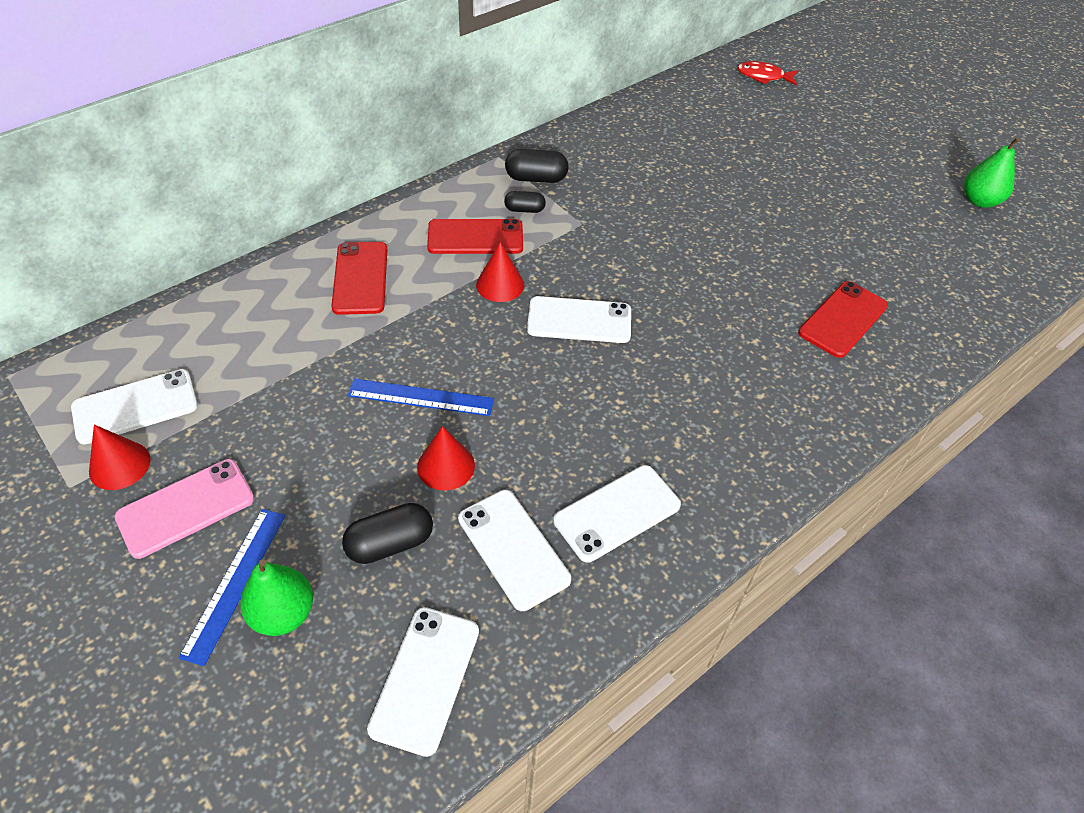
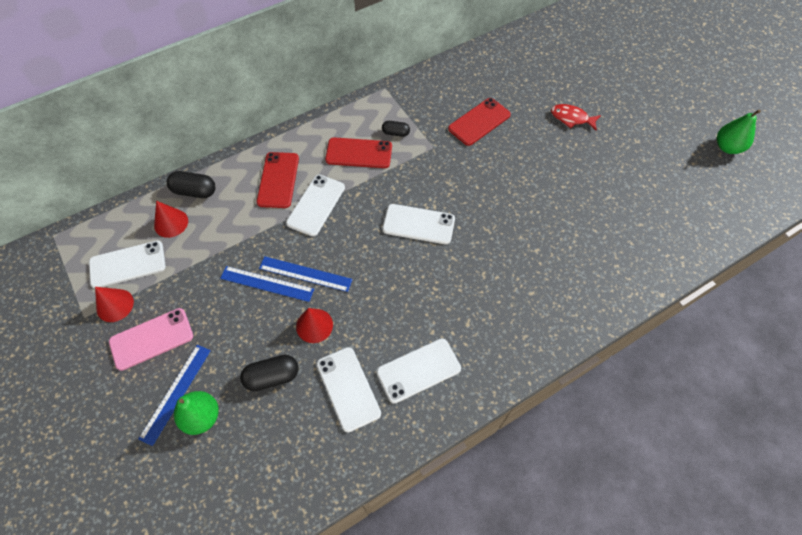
camera: 10 degrees right, 10 degrees up
white phone [367,607,479,757] -> white phone moved to [286,175,345,236]
red cone [476,242,524,302] -> red cone moved to [154,201,188,238]
black capsule [505,149,569,183] -> black capsule moved to [167,171,215,198]
red fish [737,61,798,85] -> red fish moved to [551,104,601,131]
red phone [798,281,888,358] -> red phone moved to [448,98,511,146]
none -> blue ruler [220,266,314,302]

